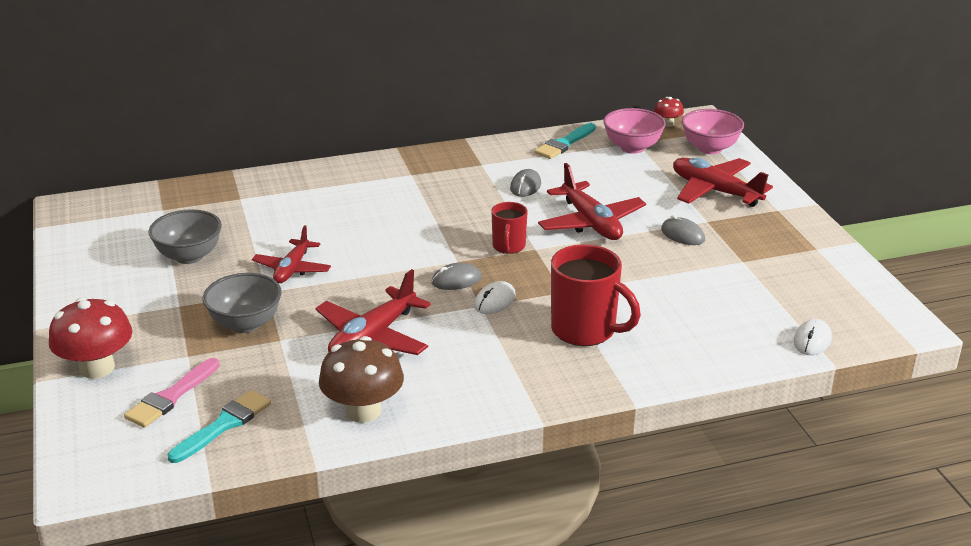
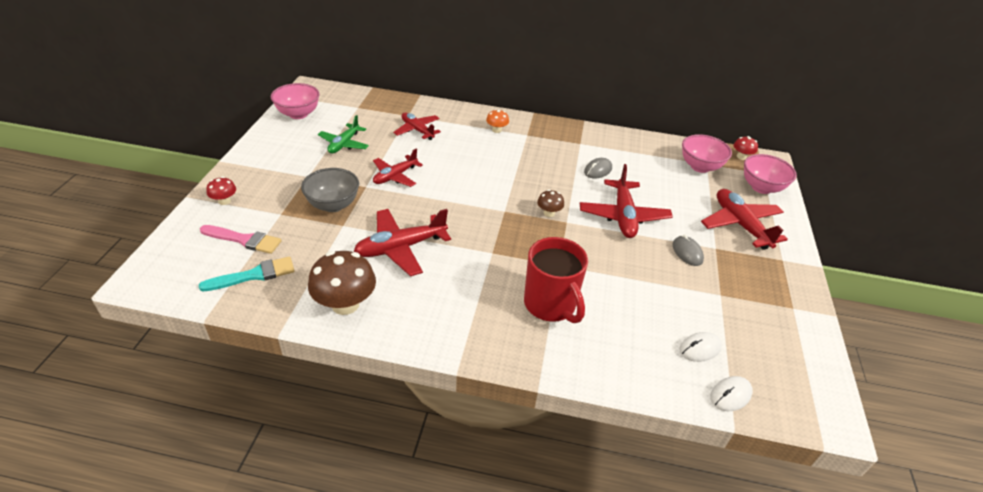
camera: 25 degrees right, 10 degrees up
red mushroom [49,297,132,379] -> red mushroom [206,177,236,205], size x0.50
pink brush [124,358,220,428] -> pink brush turned 135 degrees counterclockwise [200,225,282,254]
grey bowl [148,209,222,264] -> green plane [318,115,369,154]
grey mouse [431,263,482,290] -> none
white mouse [474,281,516,314] -> white mouse moved to [679,332,722,362]
red mug [492,202,528,254] -> brown mushroom [537,190,564,217]
turquoise brush [534,123,596,159] -> none
none -> pink bowl [271,83,319,119]
none -> red plane [393,112,441,140]
none -> orange mushroom [486,109,509,133]

